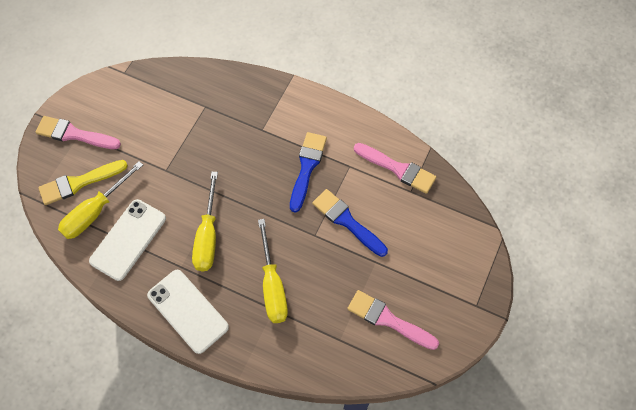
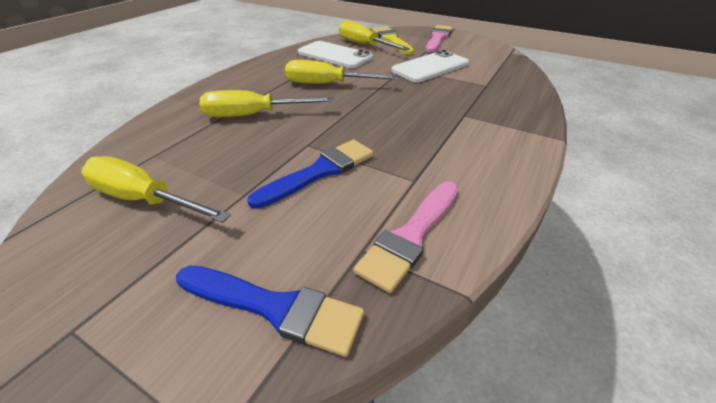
camera: 95 degrees right, 25 degrees down
white phone [147,270,229,354] -> white phone moved to [391,50,469,82]
blue brush [290,132,327,213] -> blue brush moved to [176,266,364,357]
pink brush [347,290,439,350] -> yellow screwdriver [81,156,231,223]

